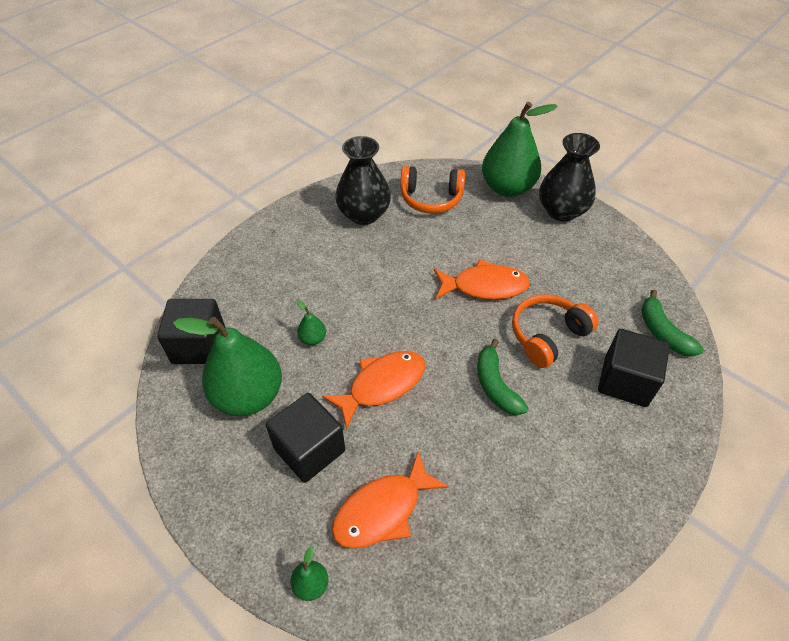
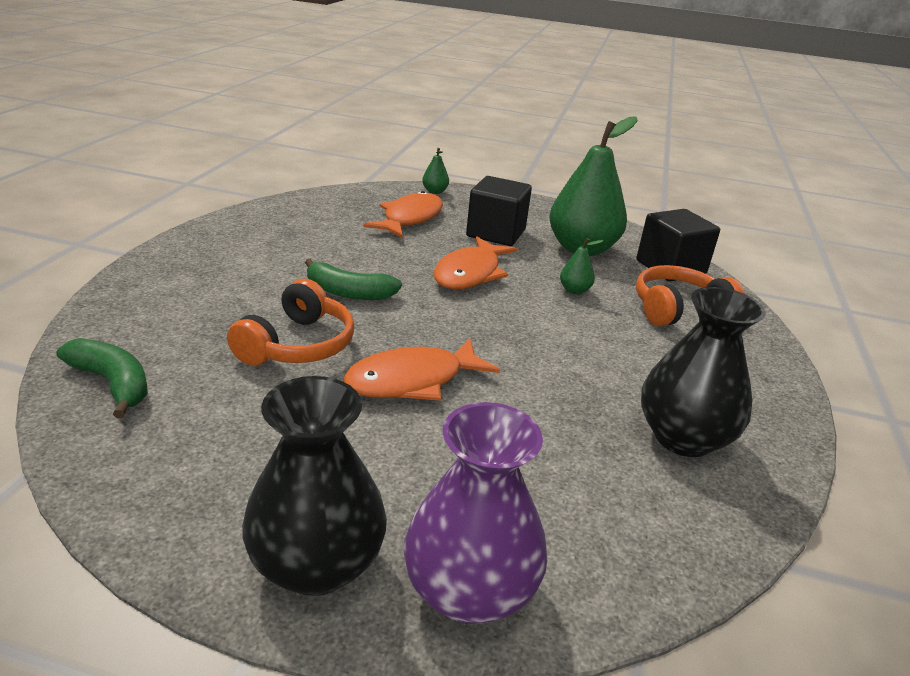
camera: 150 degrees right, 20 degrees down
orange headphones [400,166,465,214] -> orange headphones moved to [636,265,744,326]
green banana [477,339,529,416] -> green banana turned 150 degrees clockwise [305,259,402,300]
green pear [482,102,558,197] -> purple vase [404,402,547,624]
black cube [598,329,670,407] -> none

